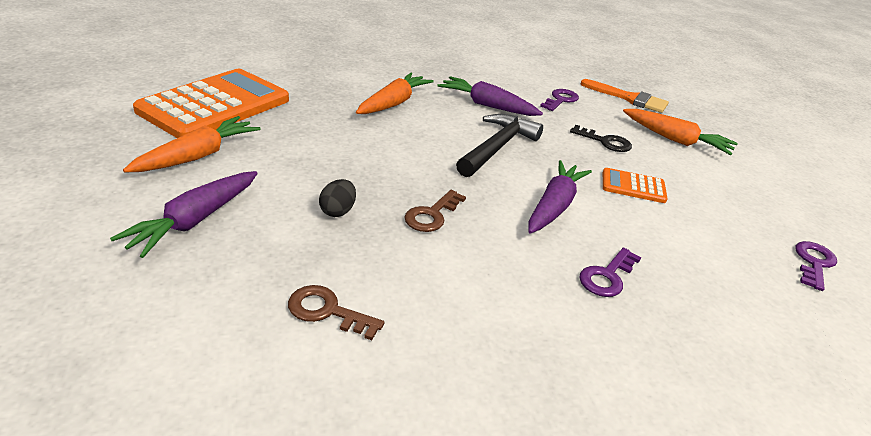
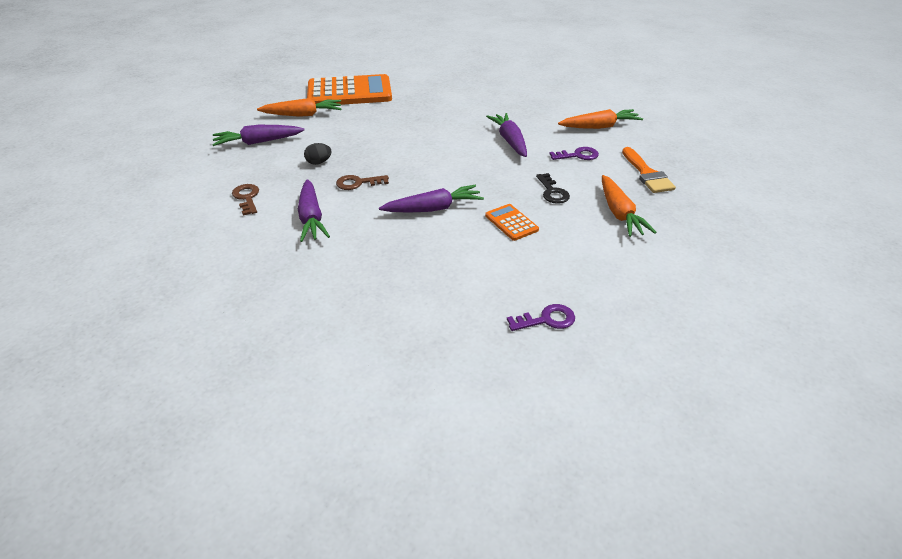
camera: 50 degrees right, 5 degrees up
orange carrot [356,73,434,114] -> orange carrot moved to [558,109,643,129]
black hammer [456,114,543,177] -> none
purple key [579,248,641,297] -> none
none -> purple carrot [298,179,330,242]

